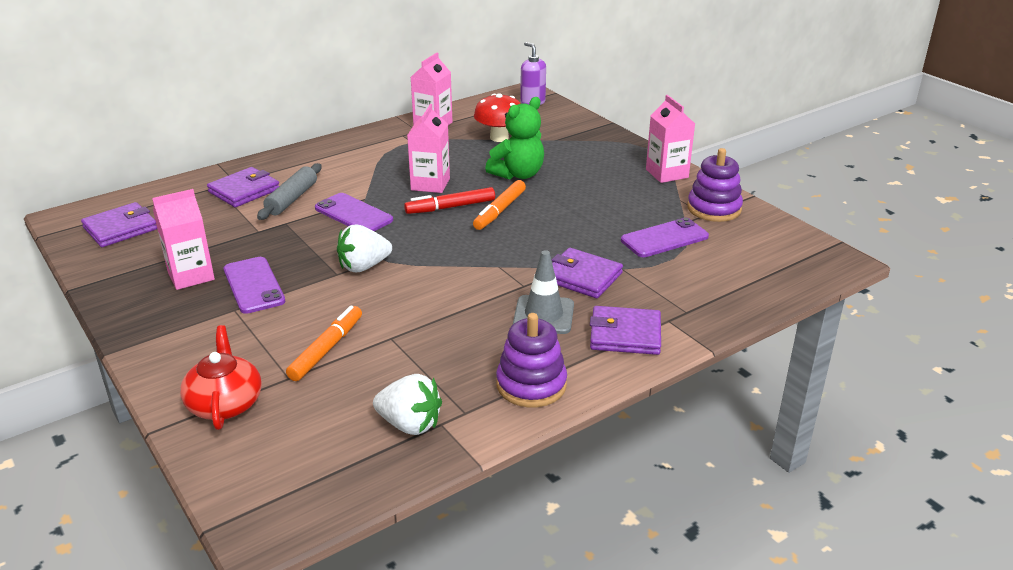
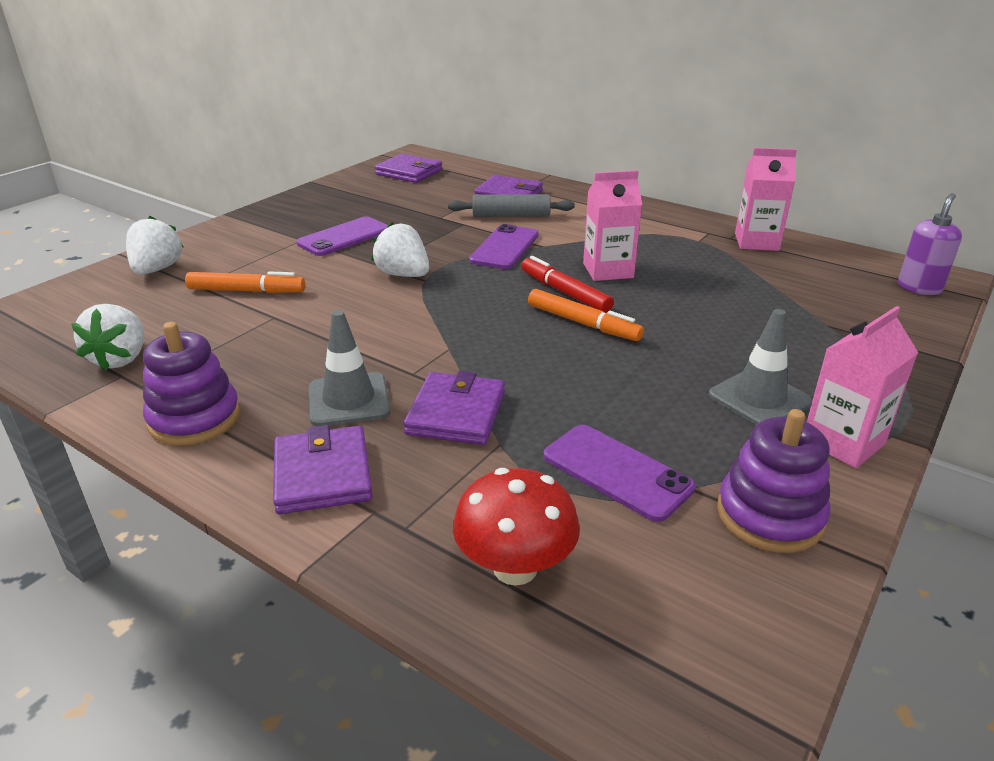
camera: 70 degrees right, 0 degrees up
pink carton [152,189,215,290] -> none
red teapot [180,325,262,430] -> white strawberry [126,216,184,274]
orange marker [473,180,526,230] -> orange marker turned 150 degrees counterclockwise [528,289,644,341]
red mushroom [474,93,521,142] -> red mushroom moved to [453,468,580,585]
green teddy bear [485,97,544,180] -> none
none -> grey traffic cone [709,309,812,425]

